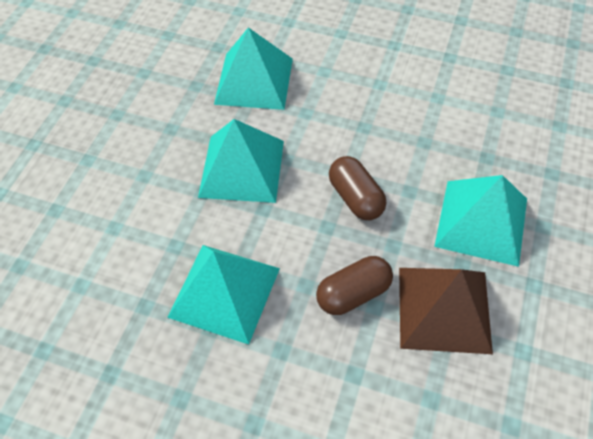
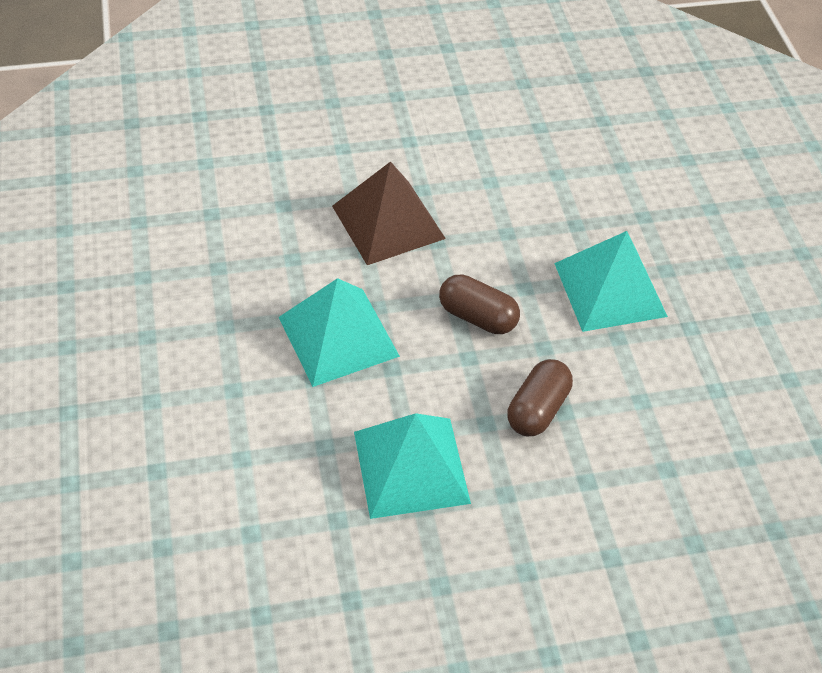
camera: 35 degrees left, 5 degrees down
turquoise pyramid [214,27,293,110] -> none
brown pyramid [399,268,493,354] -> brown pyramid moved to [332,161,446,265]

